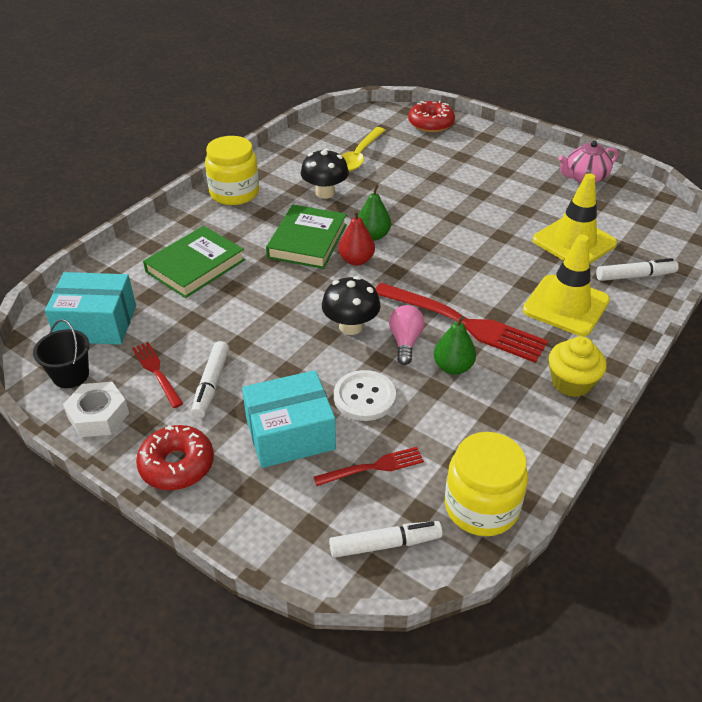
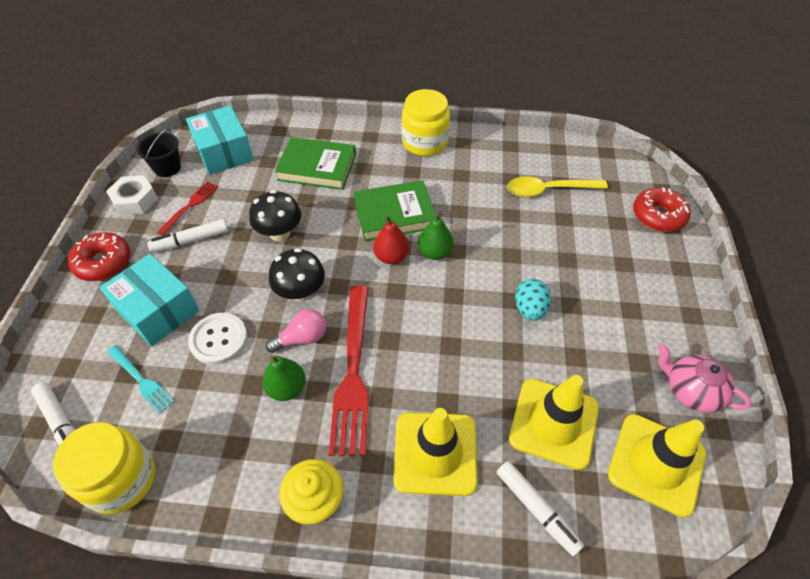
camera: 60 degrees right, 10 degrees up
black mushroom [301,148,349,199] -> black mushroom moved to [249,190,301,241]
red fork [314,447,424,486] -> turquoise fork [107,345,174,414]
none -> turquoise egg [515,279,551,321]
none -> yellow traffic cone [608,414,706,517]

